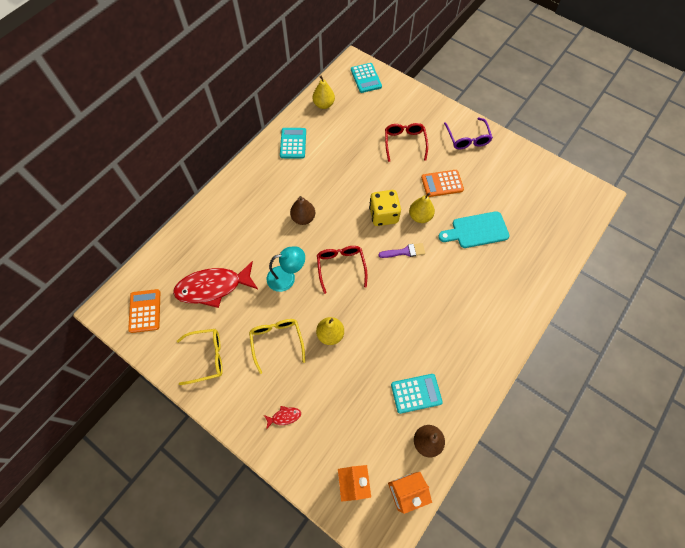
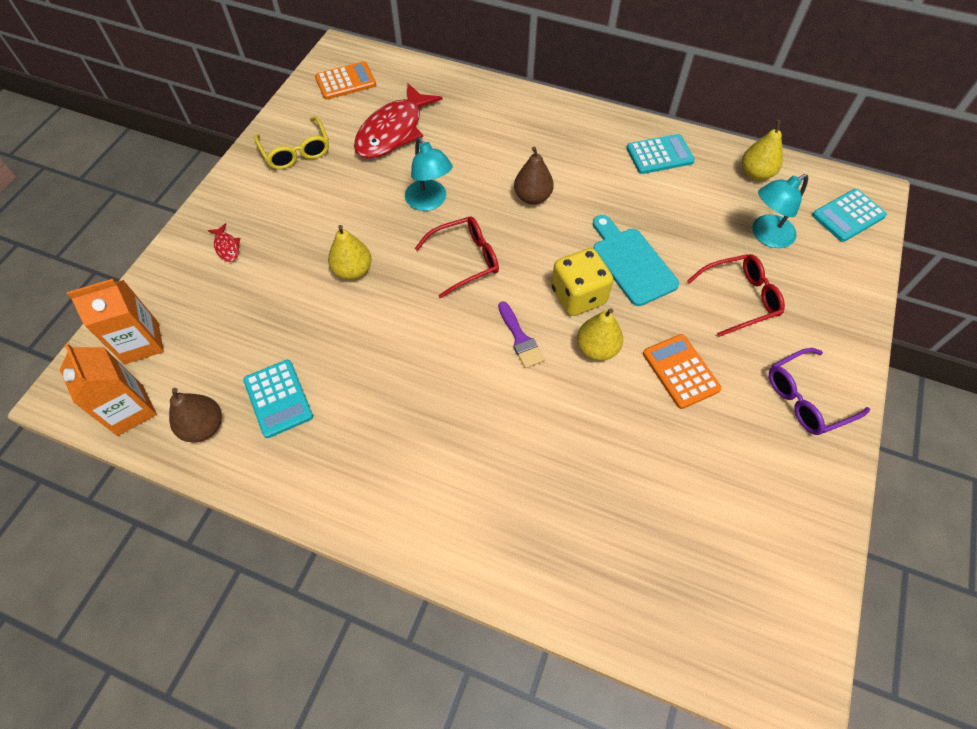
camera: 75 degrees right, 5 degrees down
red fish [173,261,258,308] -> red fish turned 120 degrees counterclockwise [354,83,442,159]
yellow glasses [249,319,305,374] -> none
turquoise cutting board [438,211,509,248] -> turquoise cutting board moved to [593,215,679,306]
none -> turquoise lamp [752,174,808,248]

